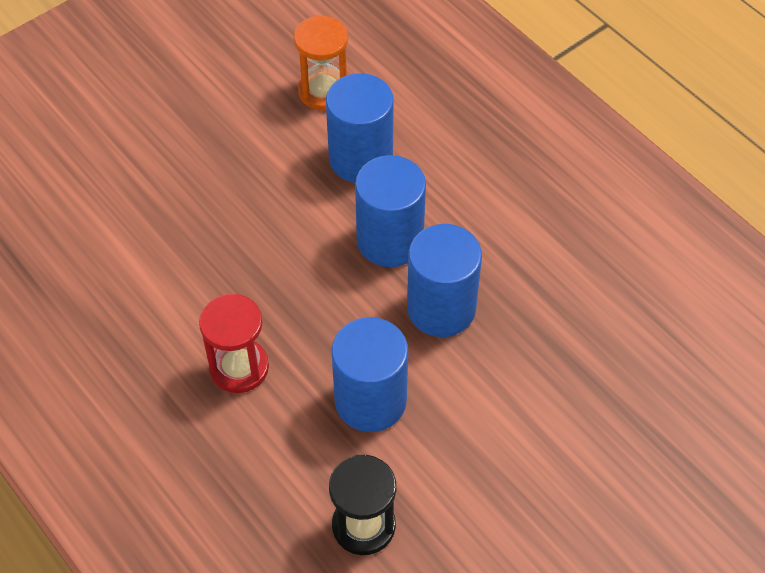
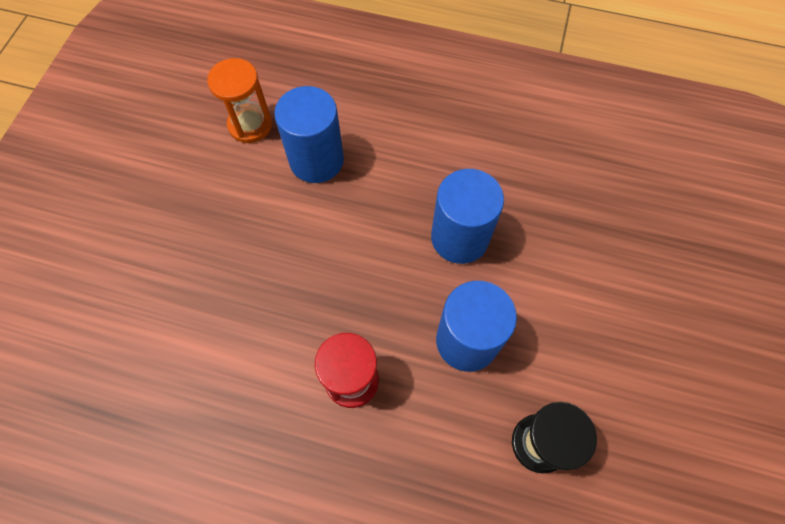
camera: 35 degrees left, 10 degrees up
blue cylinder [355,155,426,267] -> none

